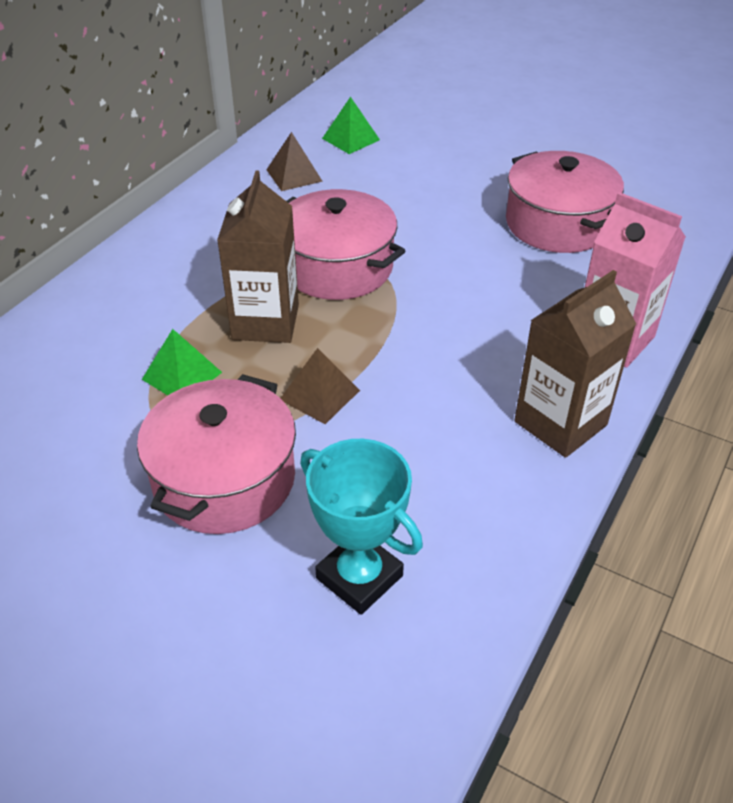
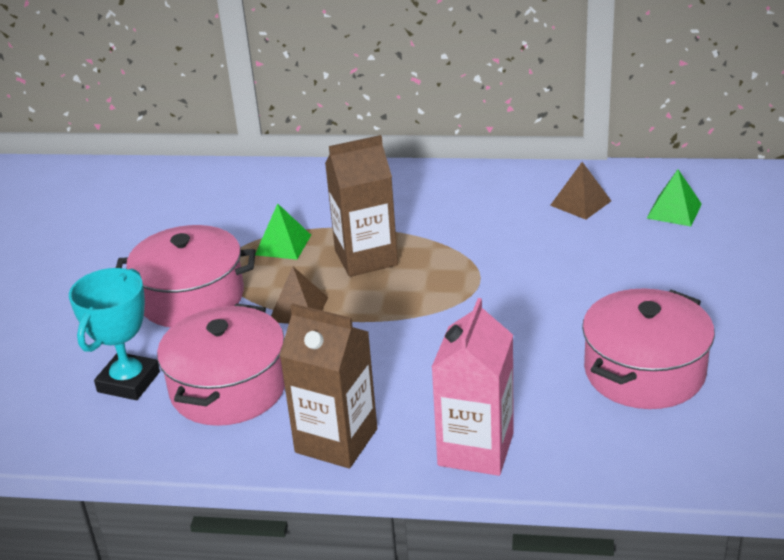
camera: 70 degrees right, 10 degrees down
pink pot [286,189,405,300] -> pink pot moved to [157,304,285,426]

